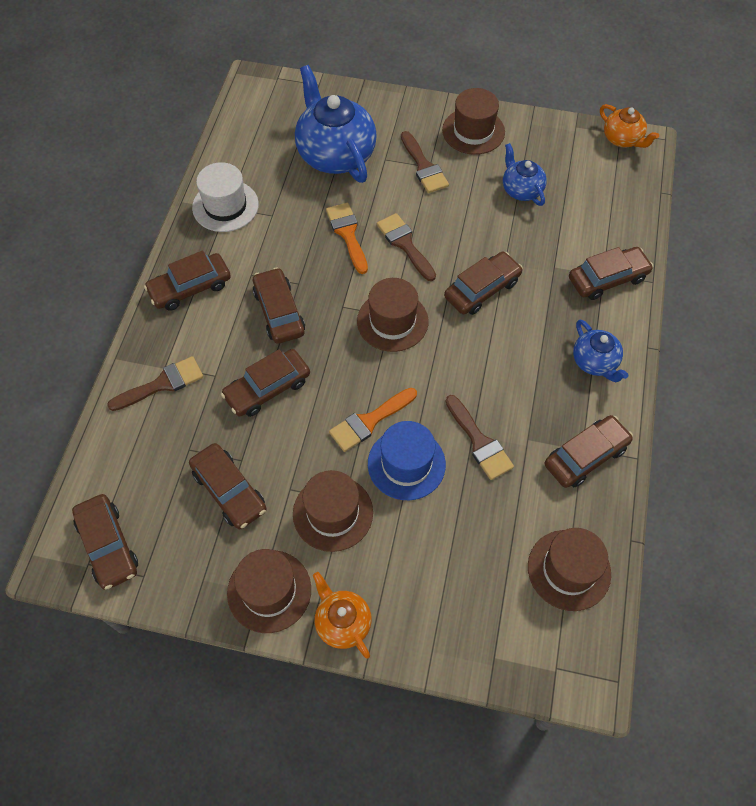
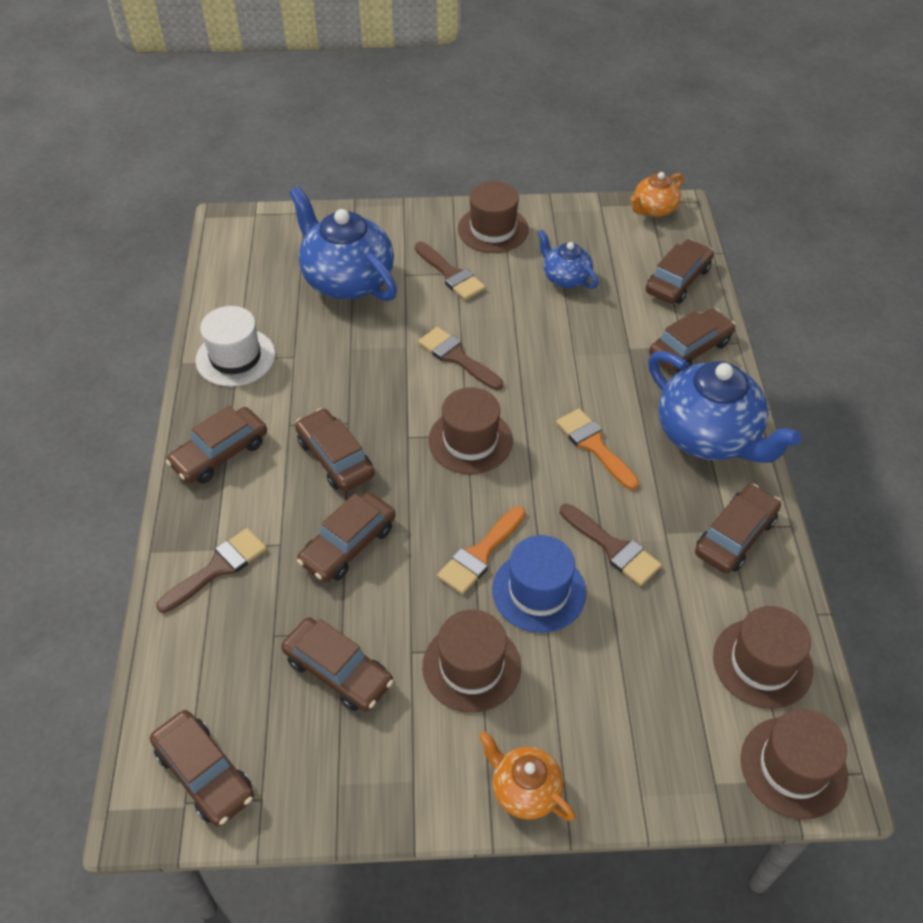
camera: 15 degrees left, 10 degrees down
brown hat [227,549,311,633] -> brown hat moved to [741,709,848,820]
orange brush [326,203,368,274] -> orange brush moved to [556,408,639,490]
brown car [444,252,523,315] -> brown car moved to [646,239,714,304]
blue teapot [573,320,629,382] -> blue teapot [648,351,801,463], size x1.90
orange teapot [600,104,659,148] -> orange teapot turned 105 degrees clockwise [631,172,684,217]

